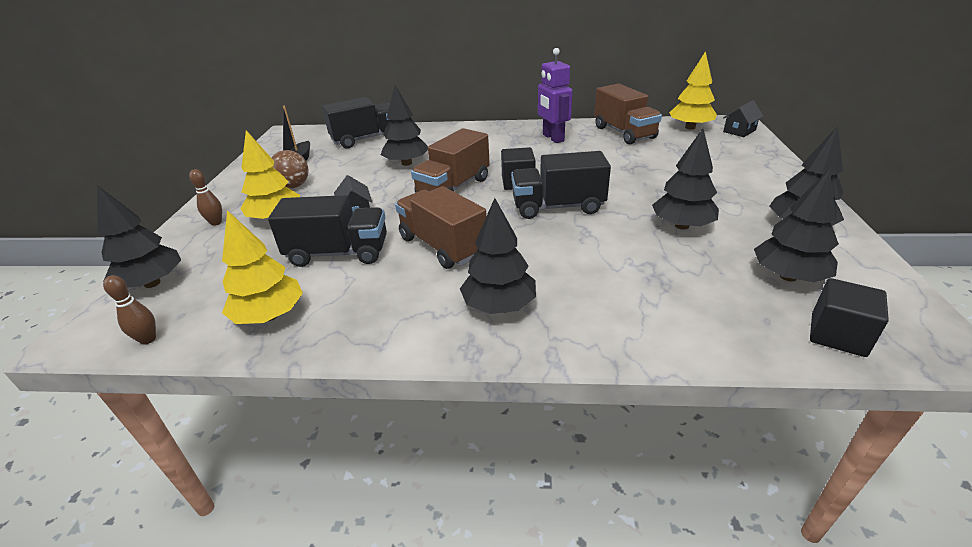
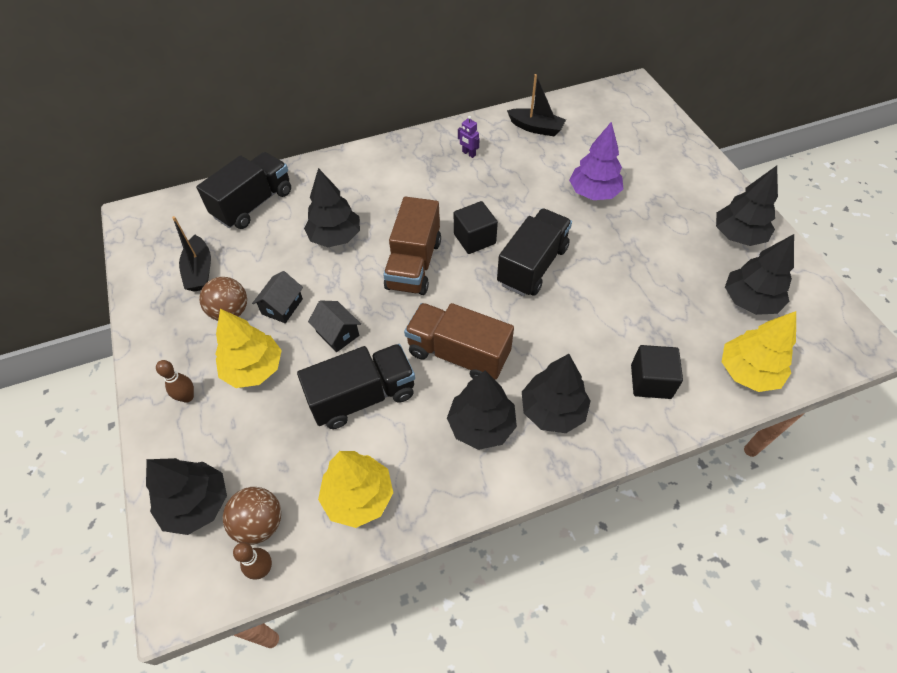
camera: 25 degrees left, 20 degrees up
black truck [511,151,611,219] -> black truck turned 150 degrees clockwise [497,209,572,296]
purple robot [538,48,573,143] -> purple robot [458,116,479,158], size x0.47
brown truck [594,84,662,144] -> black boat [507,74,566,137]
black tree [652,128,719,230] -> black tree moved to [447,370,517,450]
yellow tree [669,51,717,129] -> yellow tree moved to [722,311,796,392]
black house [723,100,763,137] -> black house moved to [252,271,303,323]
black cube [810,278,889,357] -> black cube moved to [631,345,683,399]
none -> brown ball [223,487,281,545]
none -> purple tree [569,122,623,200]

